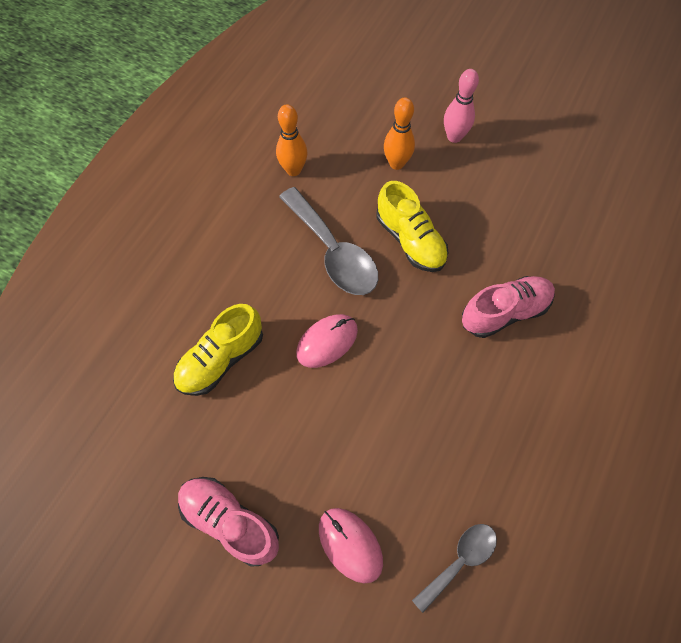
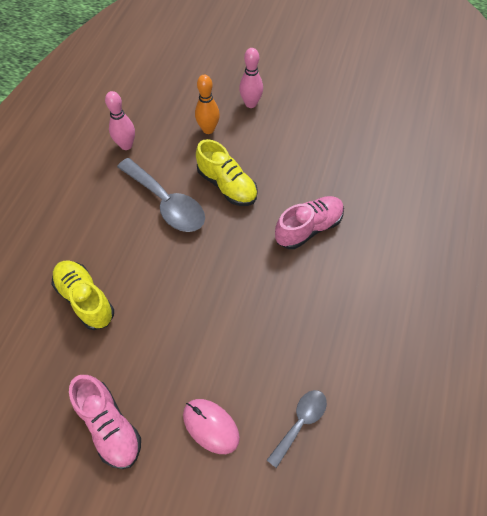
camera: 10 degrees left, 5 degrees down
yellow shoe [173,304,263,396] -> yellow shoe turned 105 degrees clockwise [52,261,114,330]
pink shoe [178,477,279,567] -> pink shoe turned 150 degrees counterclockwise [69,375,141,469]
orange bowling pin [276,104,308,176] -> pink bowling pin [105,91,135,150]
pink mouse [296,314,358,368] -> none

